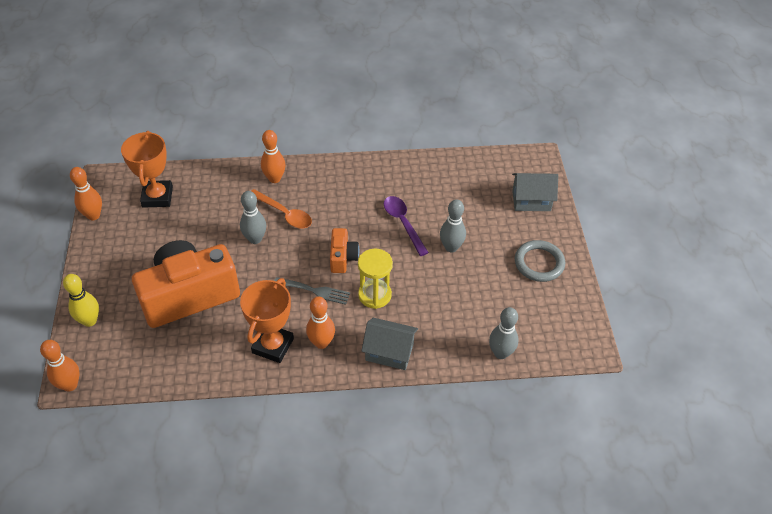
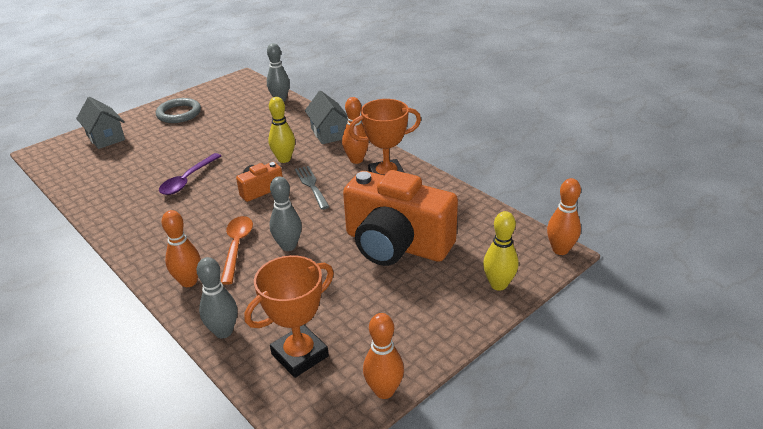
camera: 125 degrees left, 15 degrees down
yellow hourglass [358,248,393,309] -> yellow bowling pin [268,97,295,163]
grey bowling pin [440,199,466,252] -> grey bowling pin moved to [196,257,237,338]

